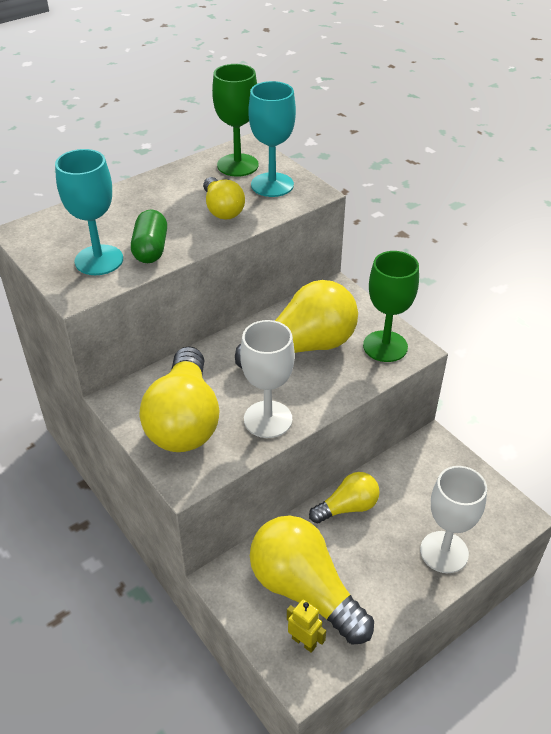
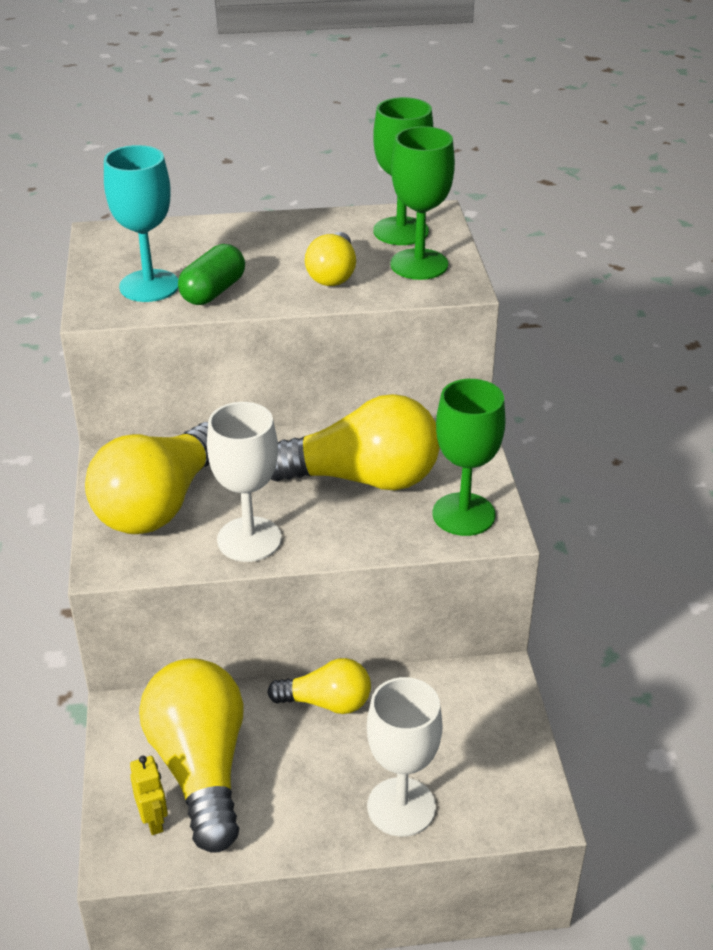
camera: 30 degrees right, 5 degrees down
turquoise goblet [248,81,296,197] -> green goblet [390,126,455,280]

